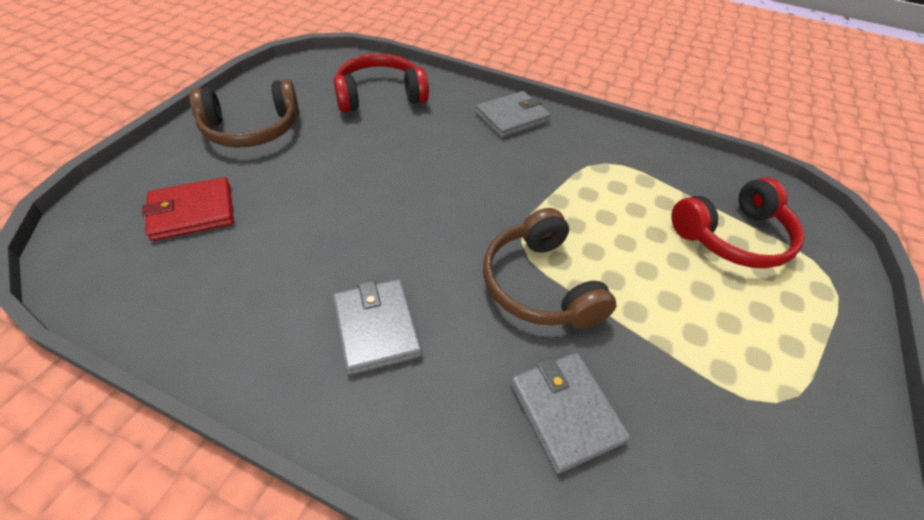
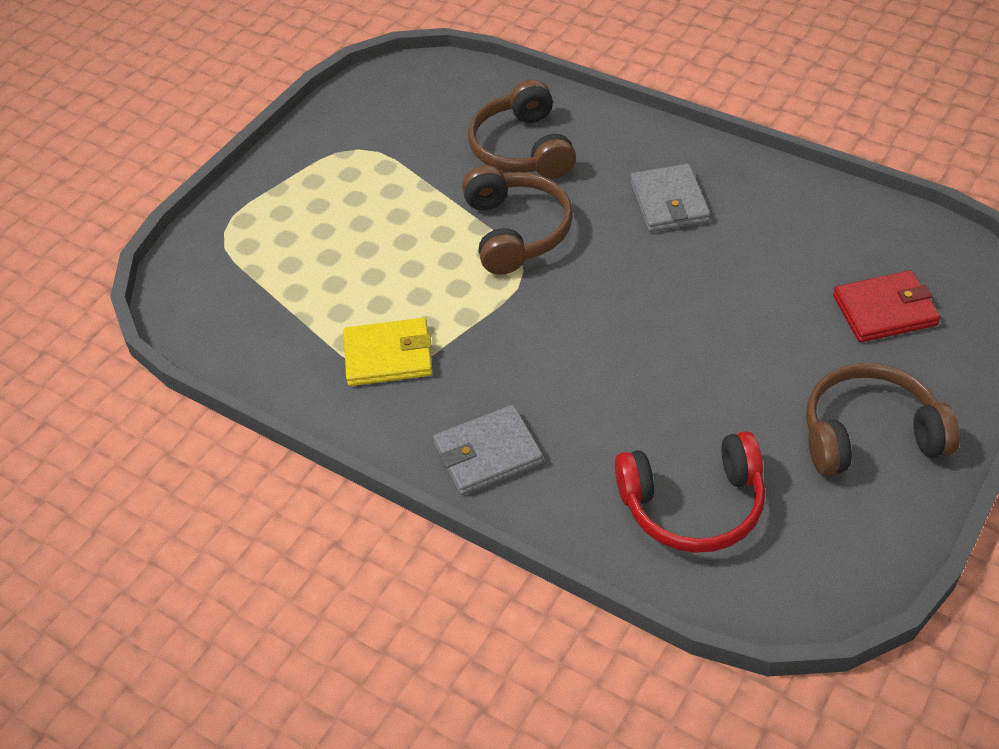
camera: 165 degrees left, 0 degrees up
grey wallet [510,352,630,474] -> brown headphones [468,79,576,179]
red headphones [671,177,804,268] -> none
none -> yellow wallet [344,318,433,386]

